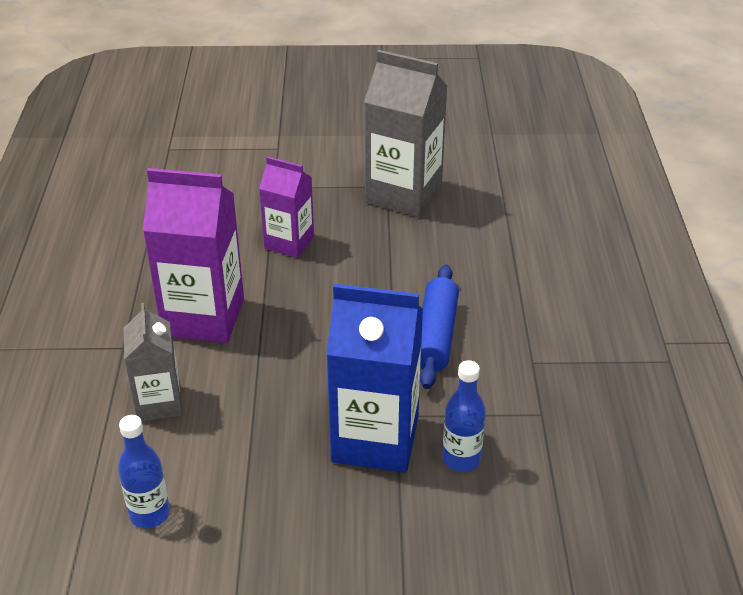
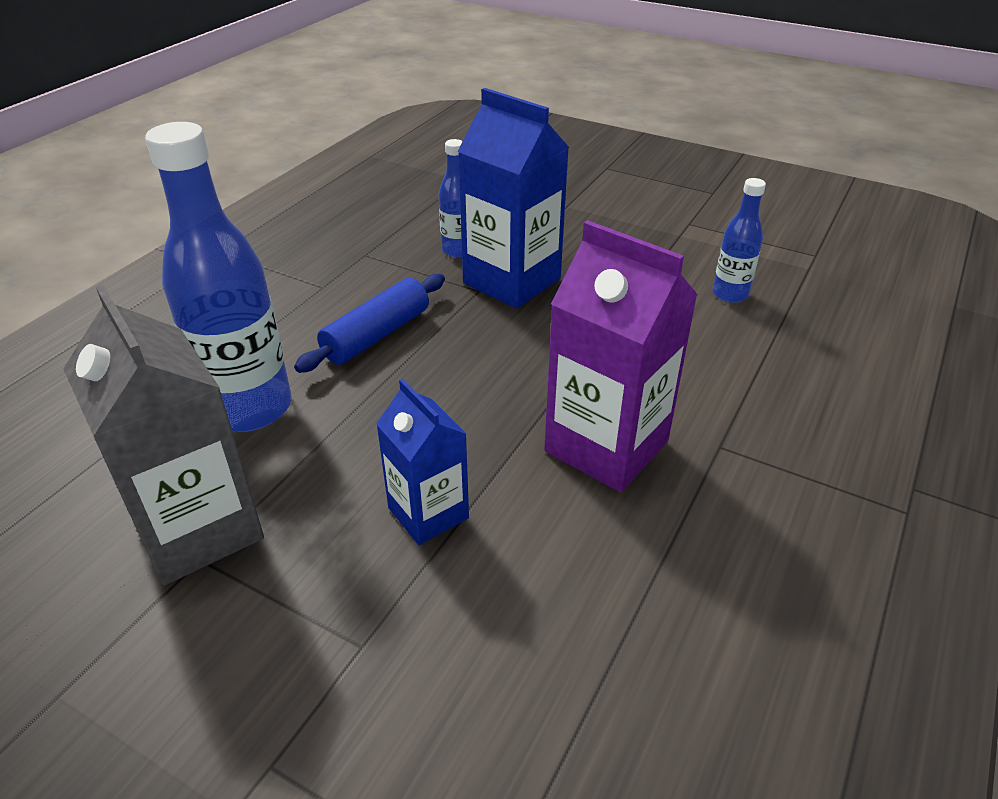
camera: 150 degrees left, 0 degrees up
grey carton [123,303,183,421] -> none
purple carton [259,157,314,258] -> blue carton [376,379,469,545]
none -> blue bottle [145,122,292,432]

